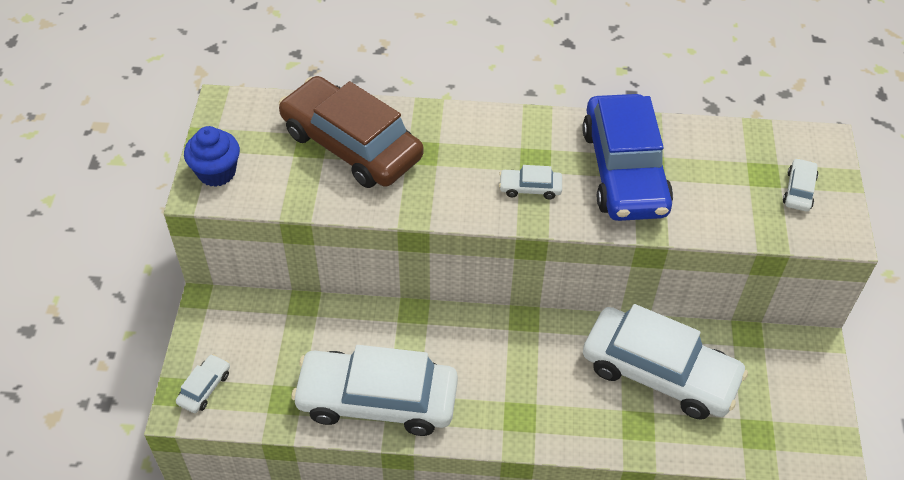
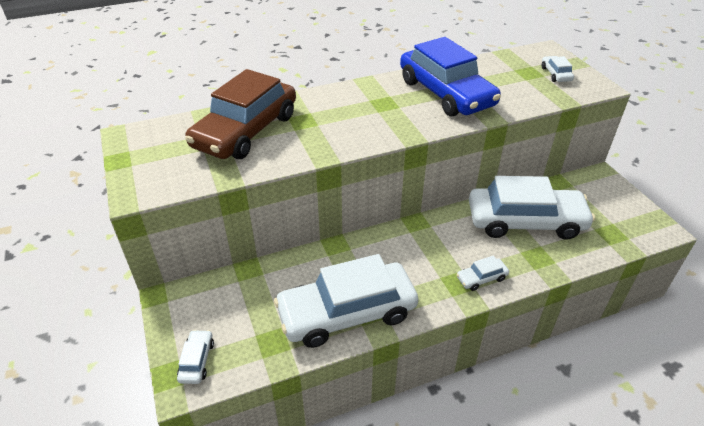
camera: 25 degrees left, 10 degrees down
blue cupcake [184,126,240,187] -> none
brown car [279,76,424,188] -> brown car turned 75 degrees counterclockwise [185,69,296,159]
white car [499,165,562,200] -> white car moved to [456,256,509,291]

